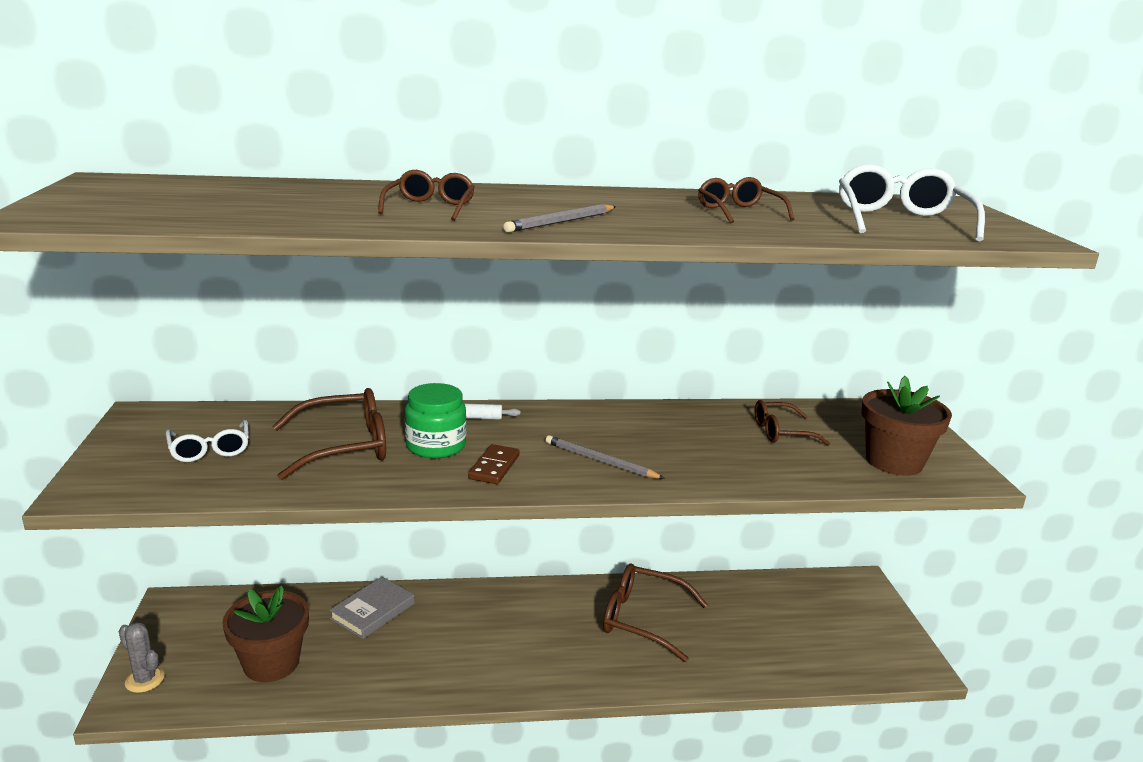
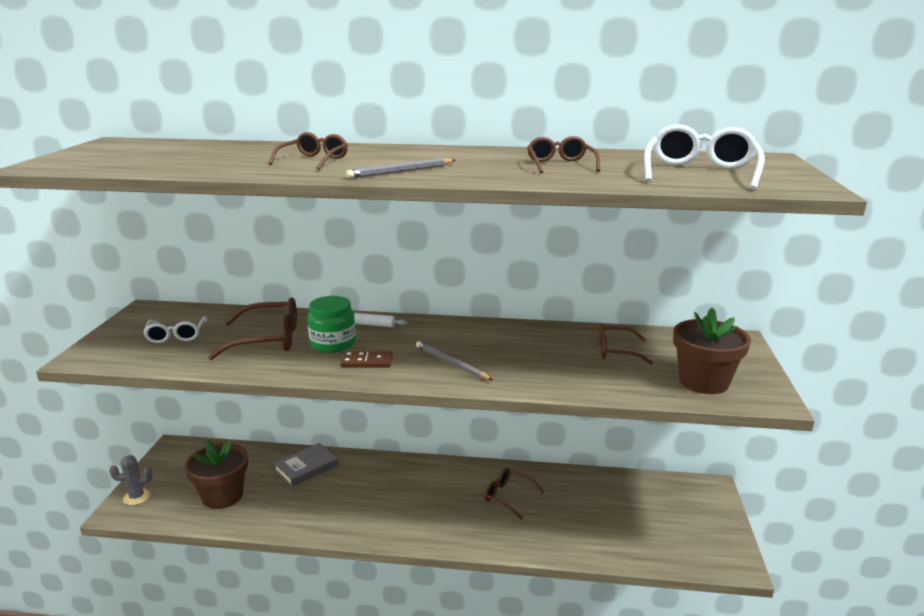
camera: 15 degrees right, 0 degrees up
grey cactus [119,622,165,693] -> grey cactus turned 60 degrees counterclockwise [109,455,153,505]
brown domino [468,444,520,484] -> brown domino turned 60 degrees clockwise [340,351,393,368]
brown glasses [603,563,708,662] -> brown glasses [484,468,544,520], size x0.63

